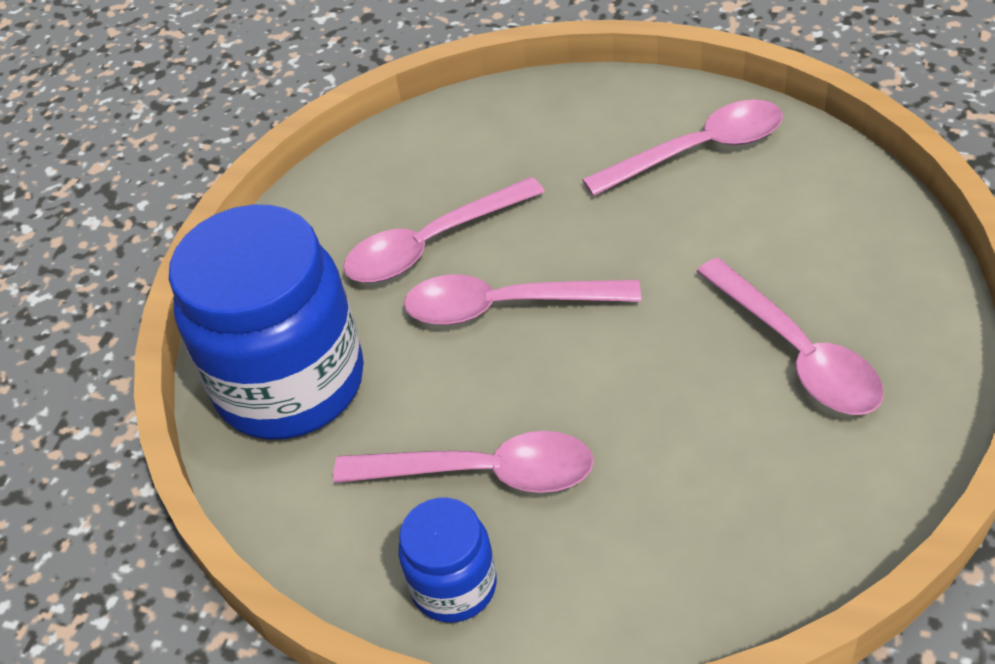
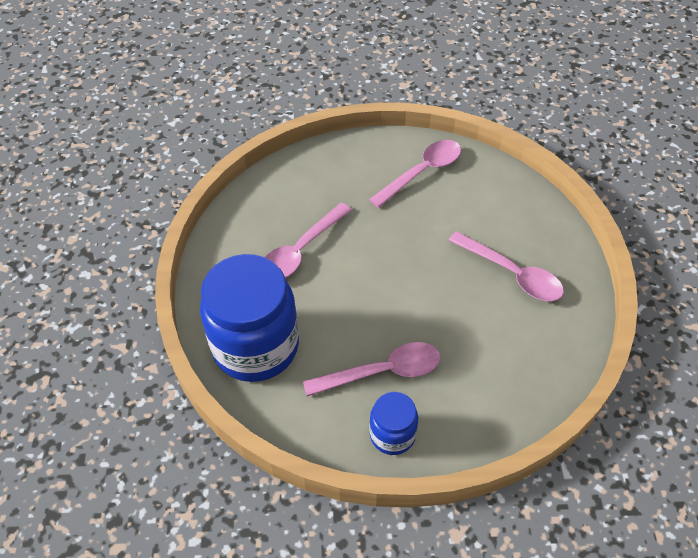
camera: 25 degrees left, 5 degrees up
pink spoon [404,275,641,325] -> none

